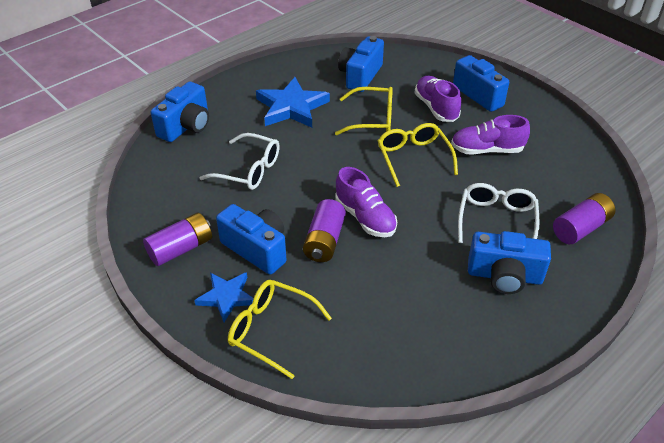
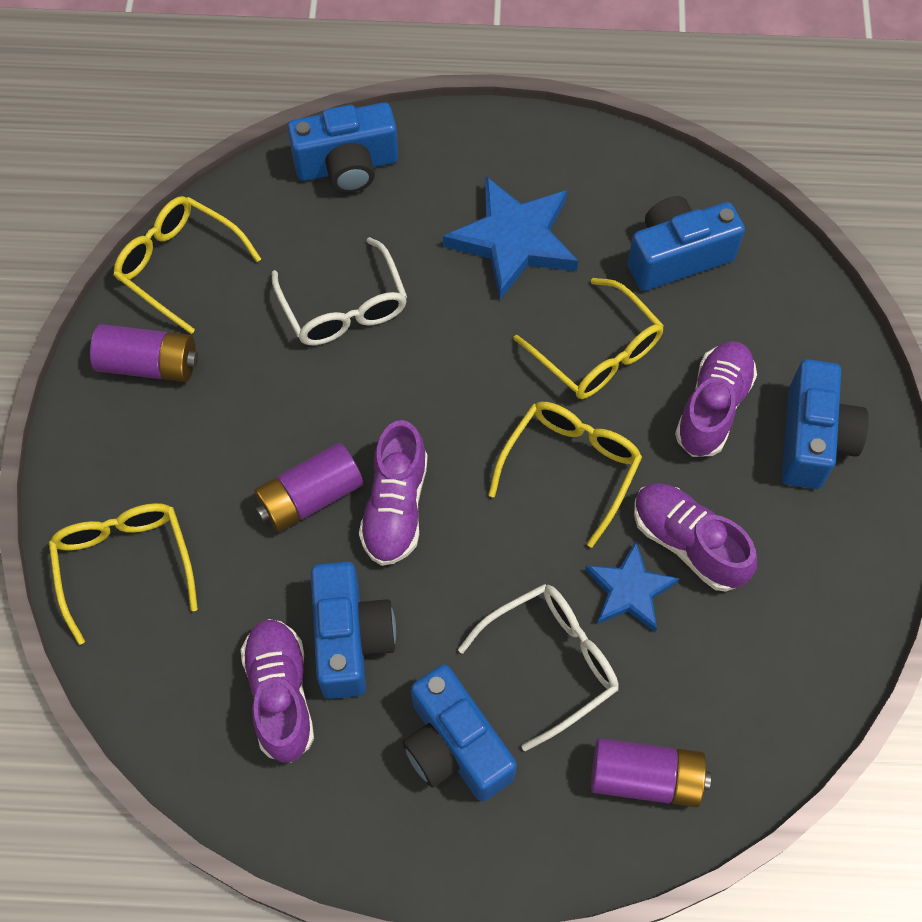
camera: 45 degrees right, 20 degrees up
blue star [194,272,254,322] -> blue star moved to [585,541,680,632]
blue camera [216,204,287,275] -> blue camera moved to [311,562,396,699]
none -> yellow glasses [113,196,261,334]
none -> purple shoe [241,619,314,763]

